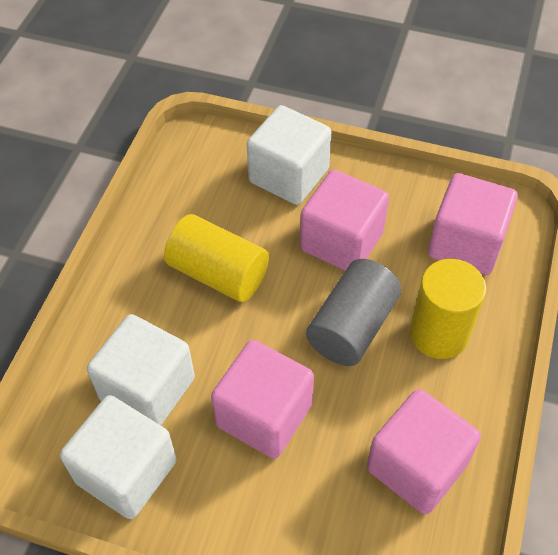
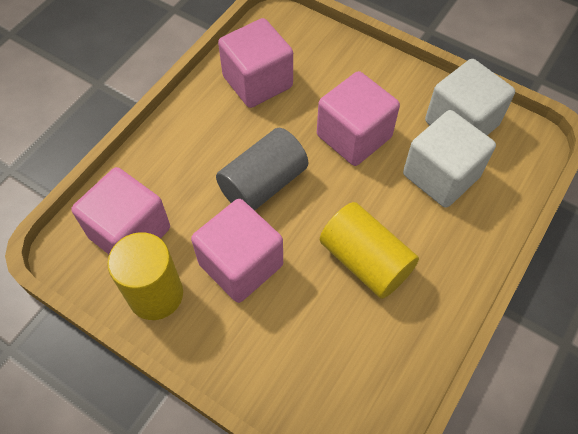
camera: 165 degrees left, 5 degrees up
white cube [247,105,331,205] -> none
yellow cylinder [410,259,486,359] -> yellow cylinder moved to [107,232,183,320]

